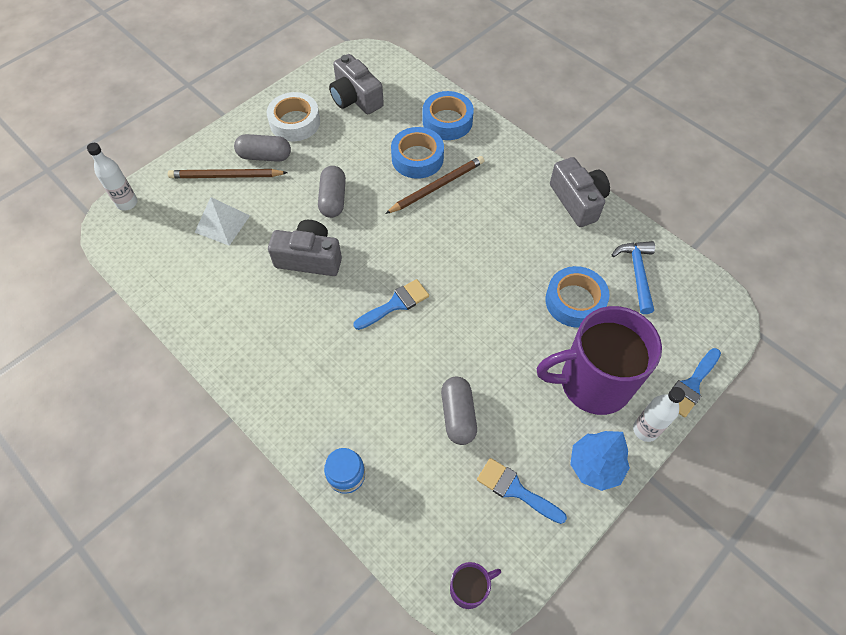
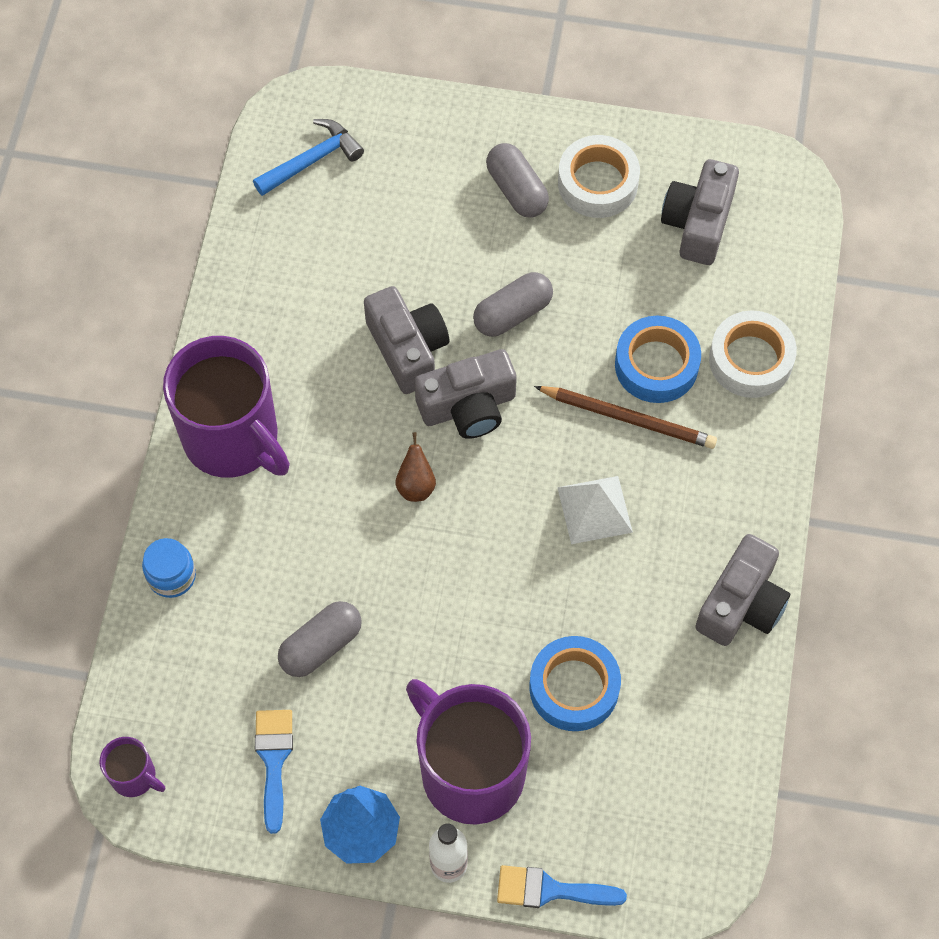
camera: 55 degrees right, 5 degrees up
white bottle [87,143,138,210] -> none
brown pencil [168,169,288,178] -> none
white pyramid [194,197,250,246] -> white pyramid moved to [557,476,633,544]
blue brush [353,279,429,330] -> brown pear [395,432,436,502]
blue tape [422,91,474,140] -> white tape [709,310,797,398]
blue hammer [612,241,655,314] -> blue hammer moved to [253,119,364,196]
none -> purple mug [163,336,290,478]
none -> grey camera [414,349,517,439]

